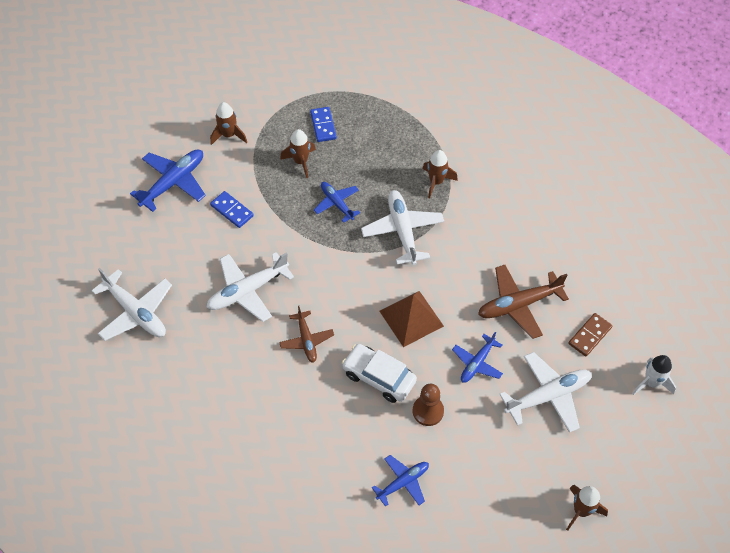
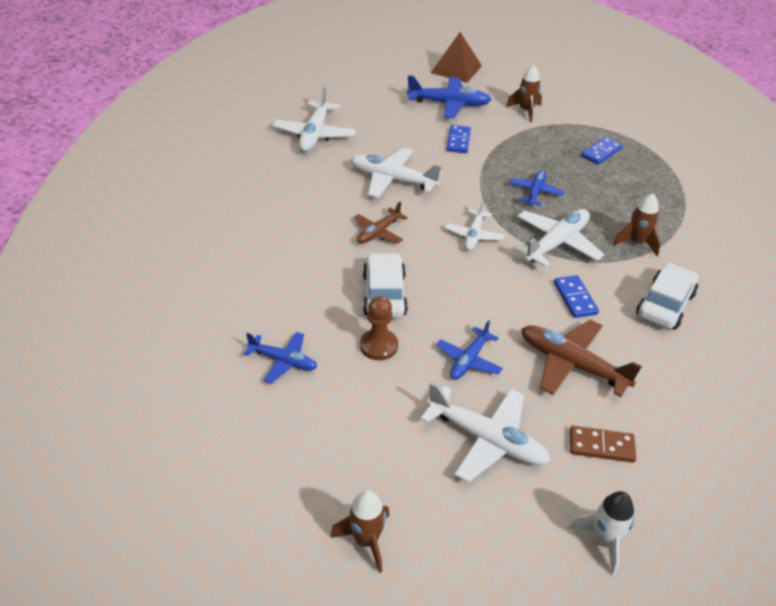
camera: 55 degrees right, 15 degrees down
brown rocket [280,129,316,178] -> none
brown pyramid [380,291,444,347] -> brown pyramid moved to [431,32,482,83]
blue plane [452,332,503,383] -> blue plane turned 60 degrees counterclockwise [436,320,503,380]
none -> white plane [445,200,504,251]
none -> blue domino [554,275,599,318]
none -> white car [636,263,698,329]

